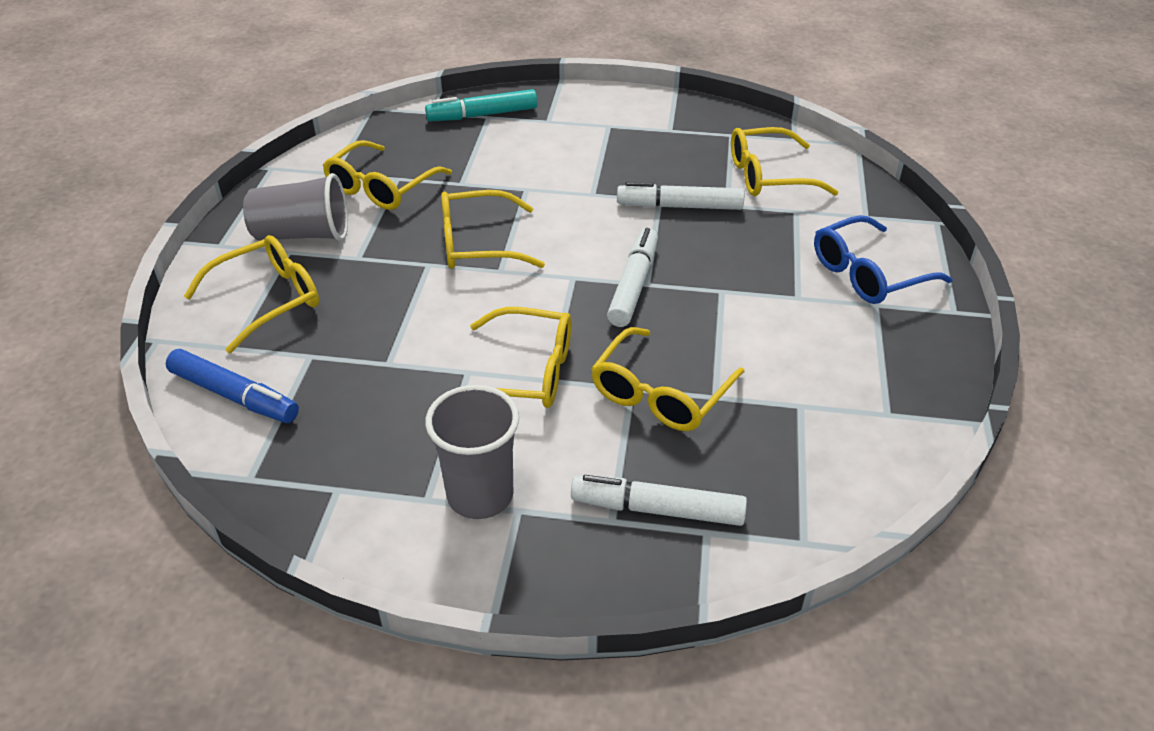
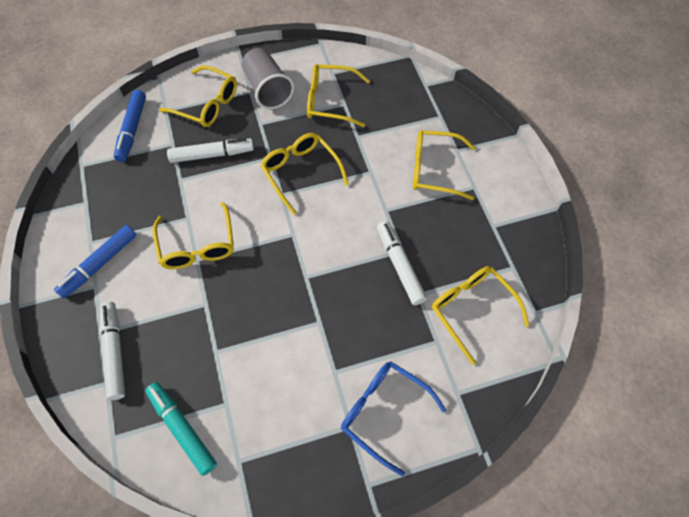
camera: 65 degrees right, 20 degrees up
turquoise marker [425,89,537,121] -> turquoise marker moved to [145,382,217,476]
grey cup [425,385,519,519] -> blue marker [54,225,137,299]
yellow glasses [591,327,744,431] -> yellow glasses moved to [413,130,476,200]
white marker [607,228,658,327] -> white marker moved to [167,138,254,163]

